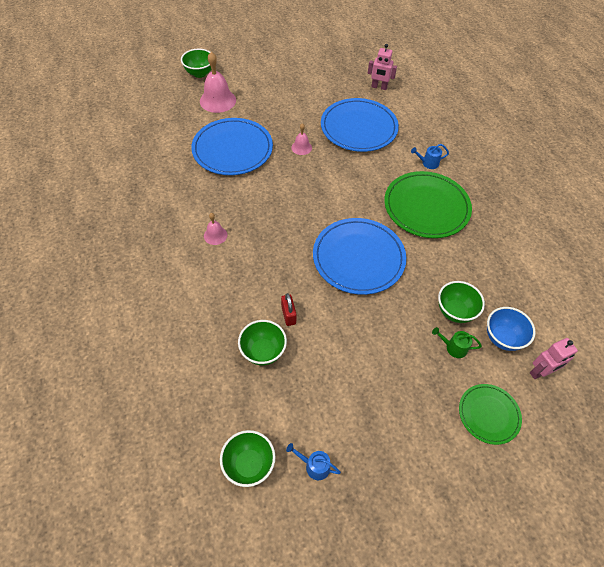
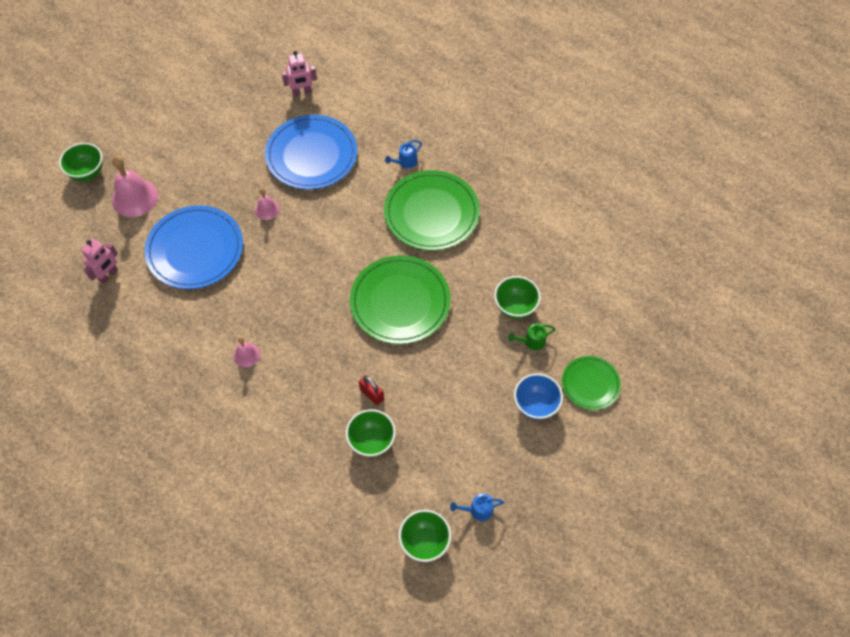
camera: 30 degrees left, 5 degrees up
blue plate [313,218,406,295] -> green plate [350,255,451,344]
blue bowl [487,307,536,351] -> blue bowl moved to [514,373,563,420]
pink robot [530,338,578,379] -> pink robot moved to [81,239,118,284]

